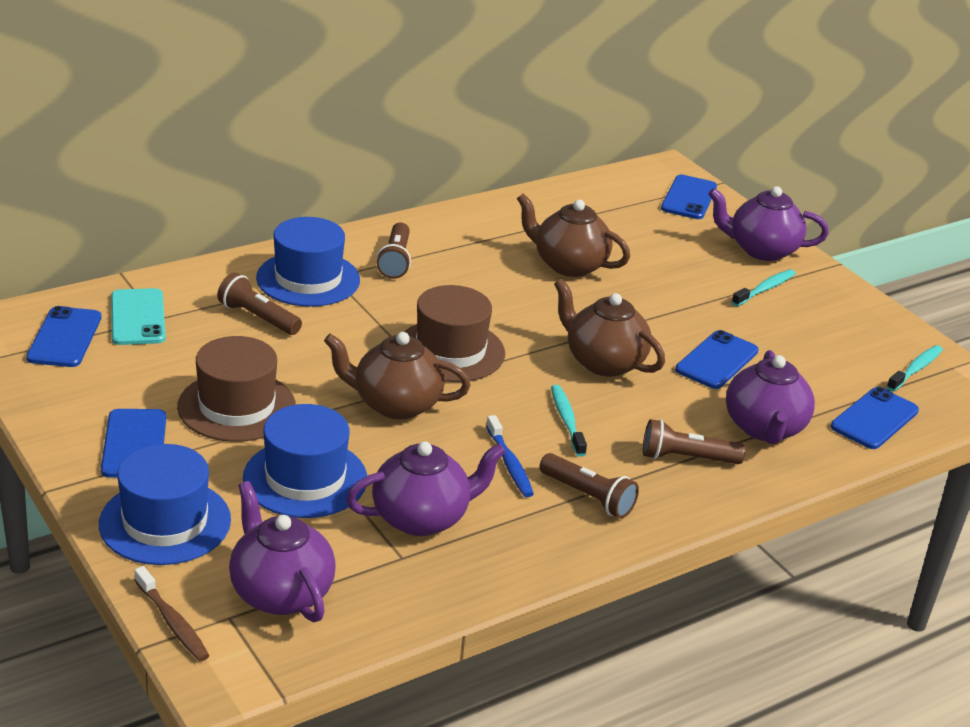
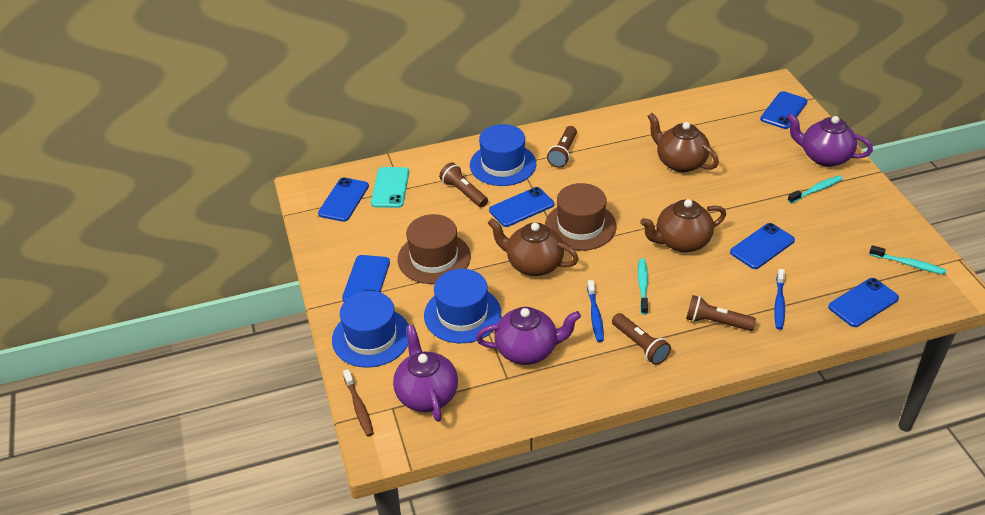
camera: 20 degrees right, 10 degrees up
brown teapot [554,279,665,377] -> brown teapot turned 75 degrees counterclockwise [640,199,726,252]
purple teapot [726,350,815,444] -> blue toothbrush [774,269,785,330]
turquoise toothbrush [887,345,943,392] -> turquoise toothbrush turned 60 degrees clockwise [869,245,946,275]
none -> blue phone [489,187,554,227]

